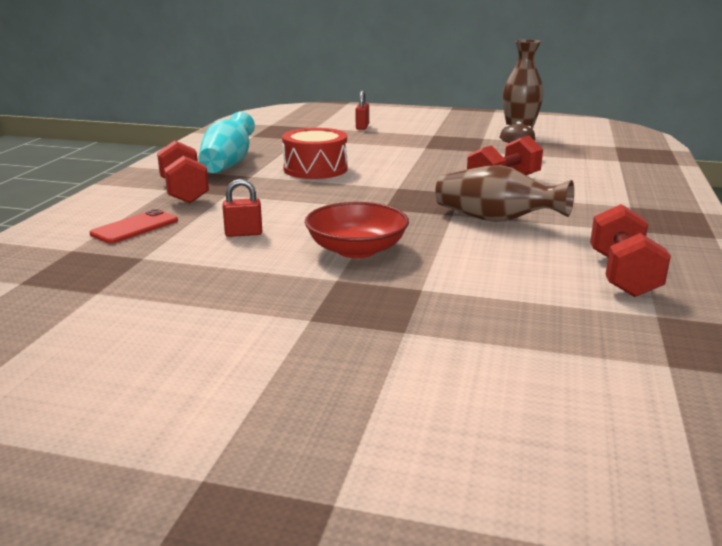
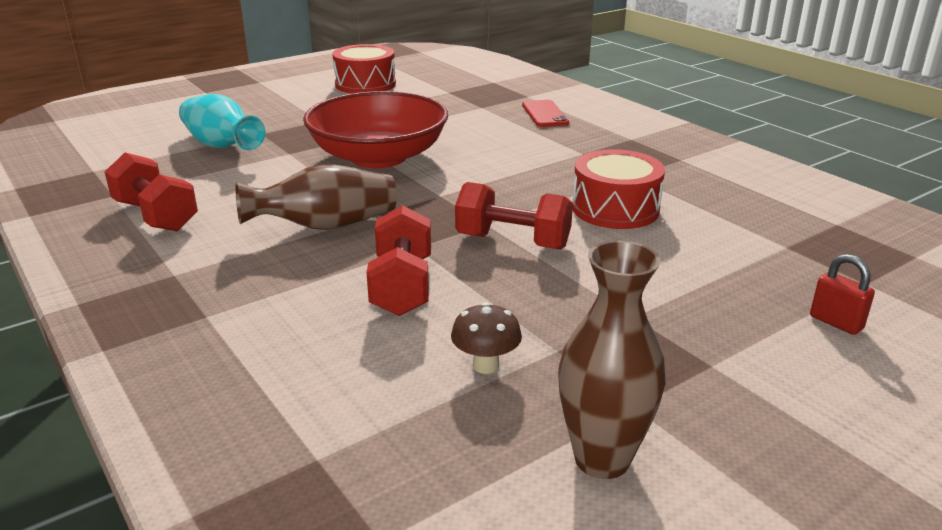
camera: 130 degrees right, 5 degrees up
red dumbbell [157,141,209,203] -> red dumbbell moved to [455,182,573,250]
turquoise vase [198,112,255,173] -> turquoise vase moved to [179,94,265,150]
red padlock [223,179,262,237] -> none
red bowl [305,202,409,258] -> red bowl [303,91,448,168], size x1.56
none -> red drum [332,44,396,93]

